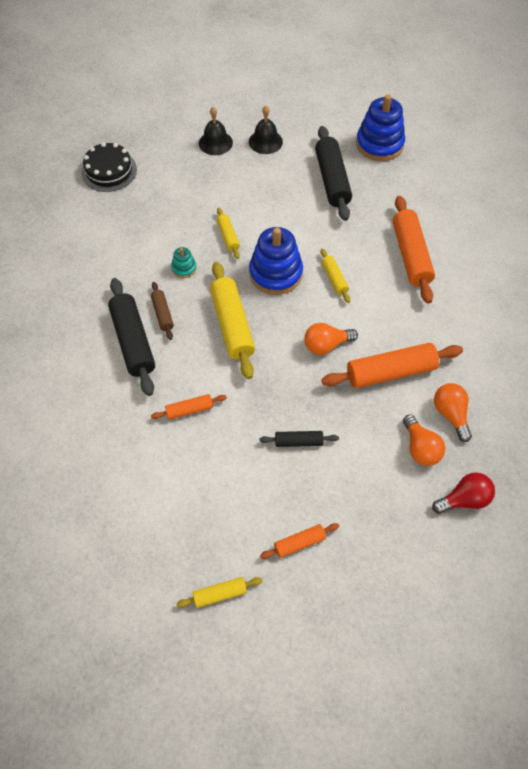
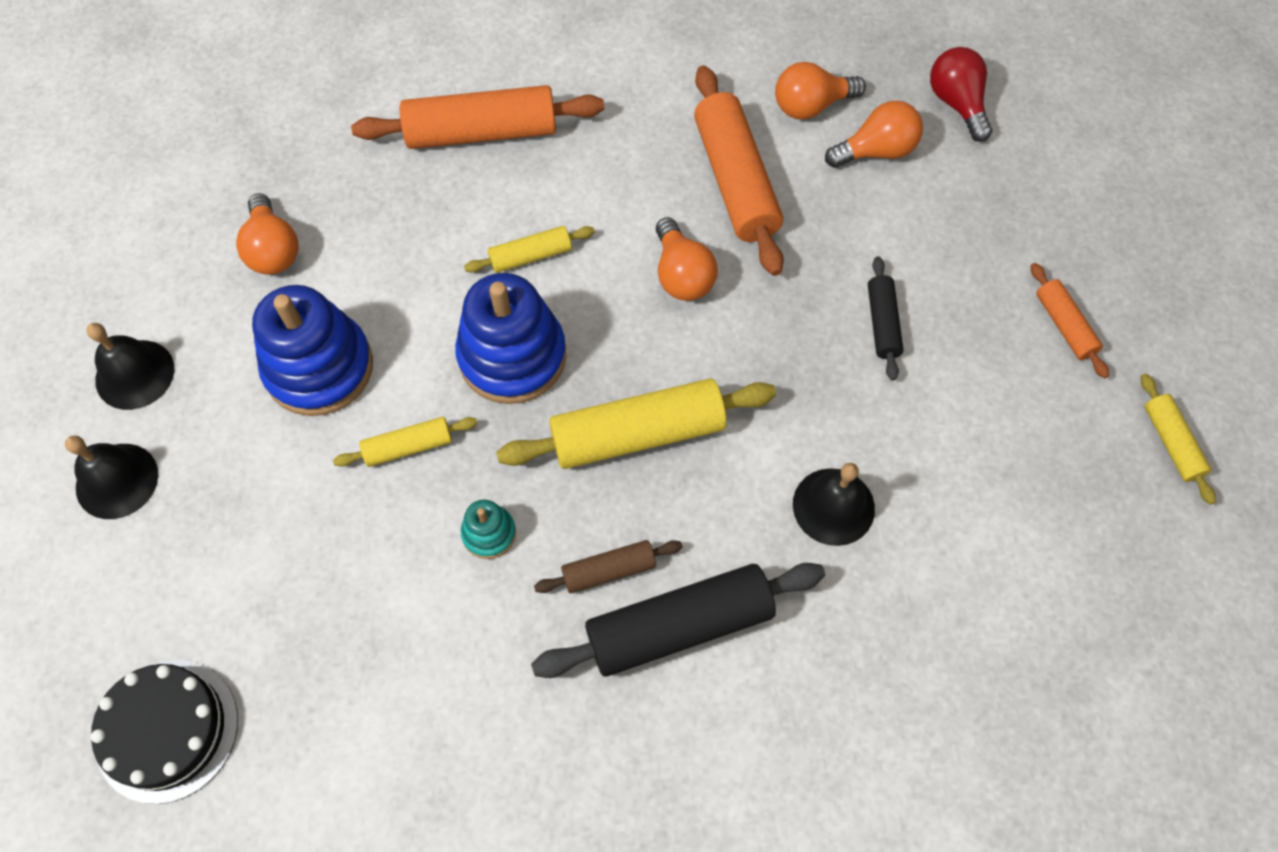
camera: 90 degrees left, 5 degrees up
orange rolling pin [151,394,227,420] -> black bell [793,463,875,546]
black rolling pin [315,126,352,221] -> orange light bulb [236,193,299,275]
blue stacking toy [356,94,405,161] -> blue stacking toy moved to [252,285,373,416]

